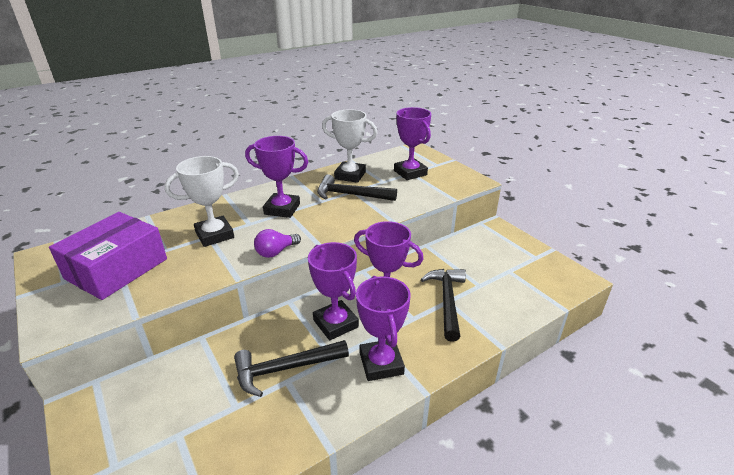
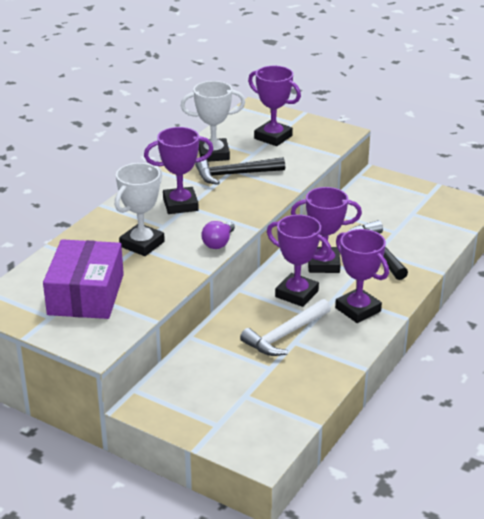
camera: 25 degrees left, 0 degrees up
black hammer [234,340,349,397] -> white hammer [240,299,331,356]

